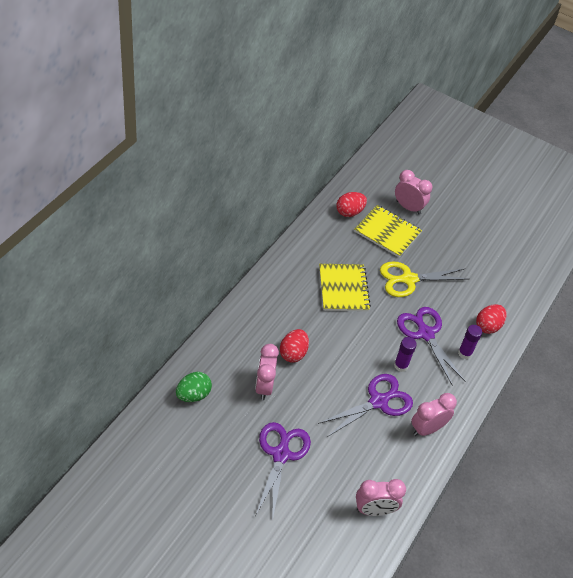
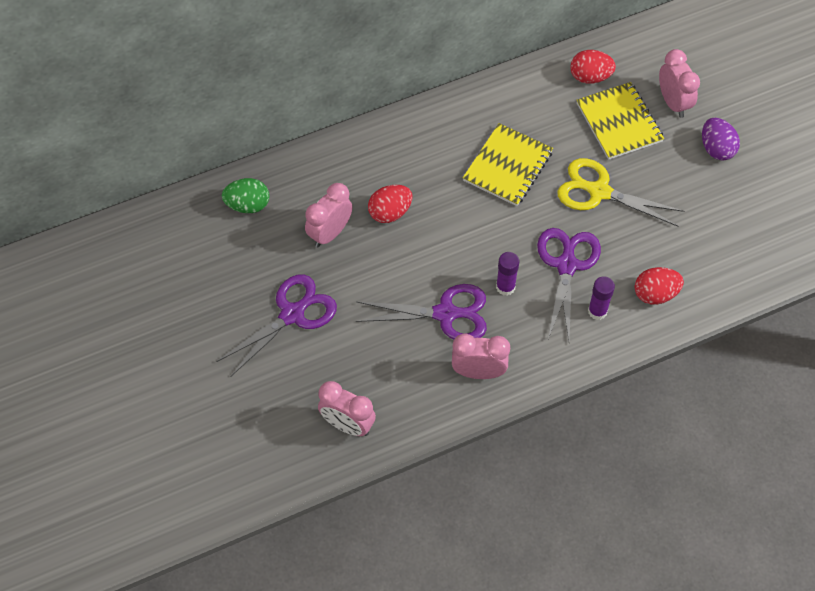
camera: 40 degrees right, 10 degrees up
none -> purple egg [702,118,740,161]

